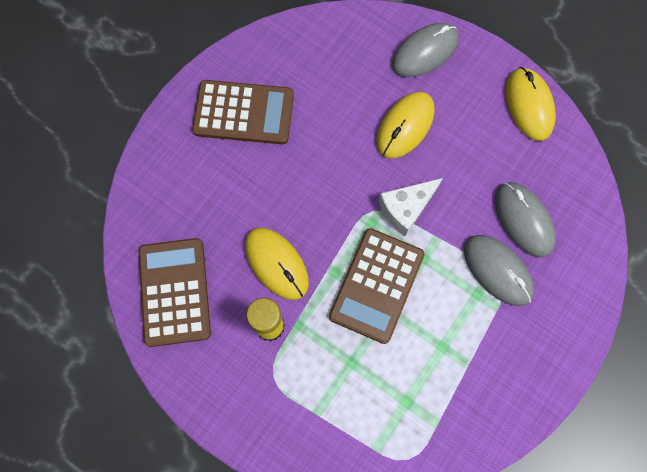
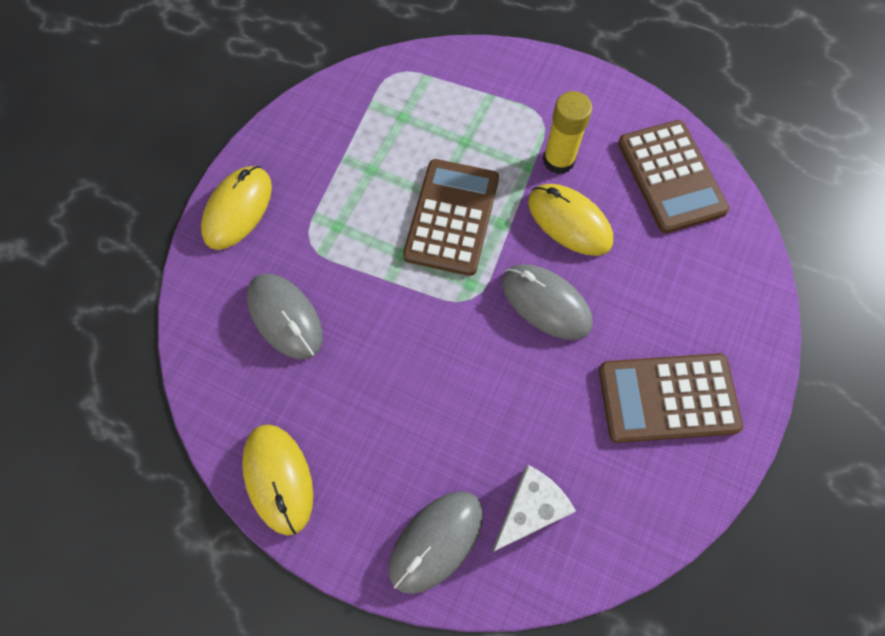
camera: 170 degrees right, 5 degrees down
yellow mouse [377,92,435,158] -> yellow mouse moved to [201,166,272,250]
white cheese [378,178,443,236] -> white cheese moved to [491,465,576,553]
grey mouse [464,235,534,306] -> grey mouse moved to [502,264,593,340]

